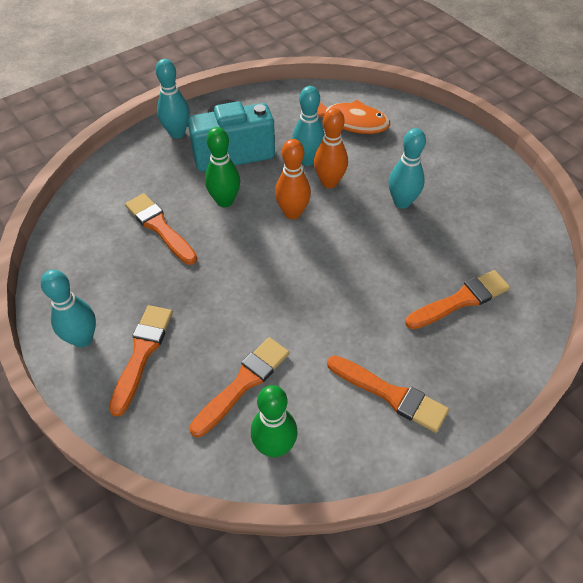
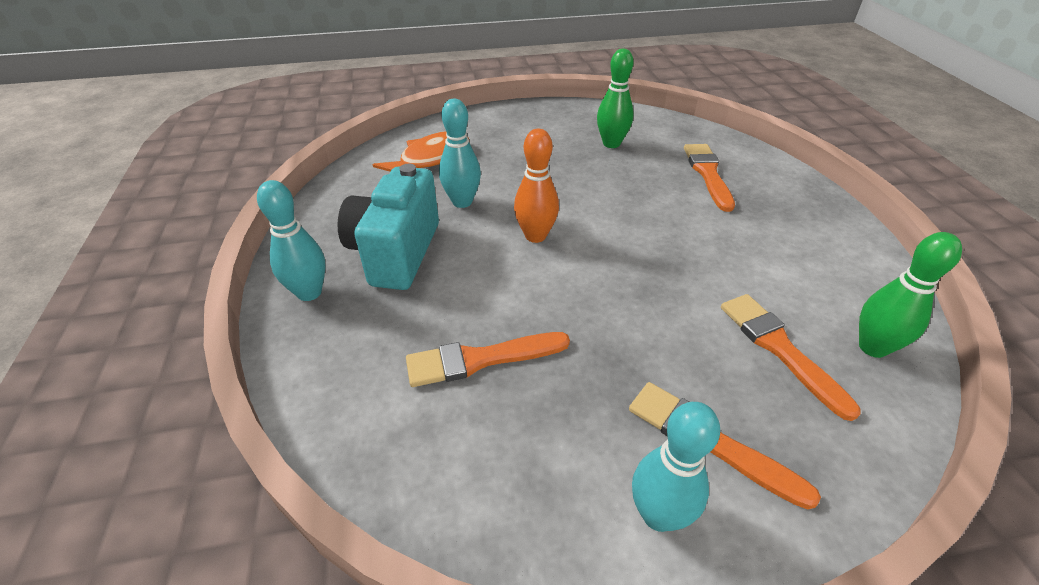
camera: 65 degrees left, 10 degrees down
green bowling pin [205,127,240,207] -> green bowling pin moved to [597,49,634,148]
orange bowling pin [314,108,348,188] -> none
orange brush [327,355,449,433] -> none
turquoise bowling pin [389,128,426,209] -> none

